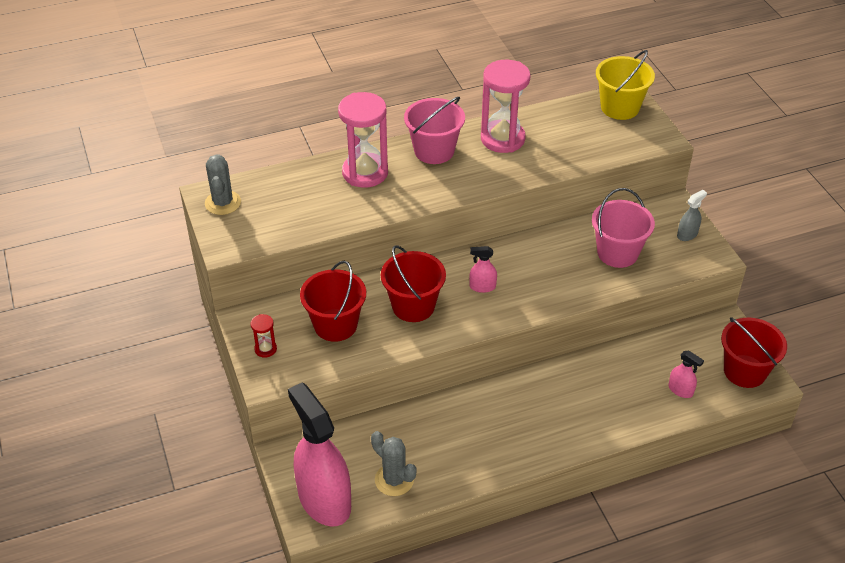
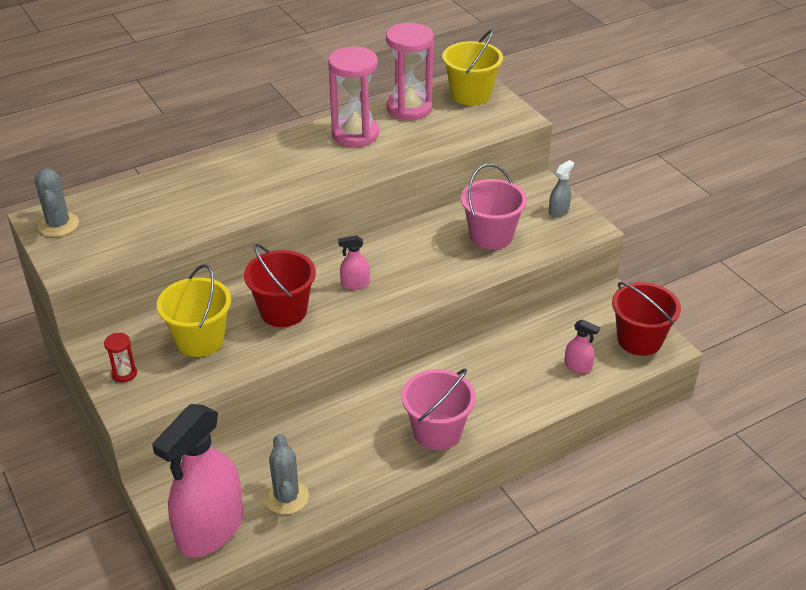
camera: 10 degrees left, 5 degrees down
pink spray bottle [288,382,351,527] -> pink spray bottle turned 105 degrees counterclockwise [152,404,243,558]
red bucket [300,261,366,342] -> yellow bucket [157,265,231,357]
pink hourglass [338,92,388,188] -> pink hourglass moved to [386,23,434,120]
grey cactus [371,431,417,496] -> grey cactus turned 45 degrees clockwise [265,434,309,515]
pink bucket [404,97,465,164] -> pink bucket moved to [402,369,476,450]

